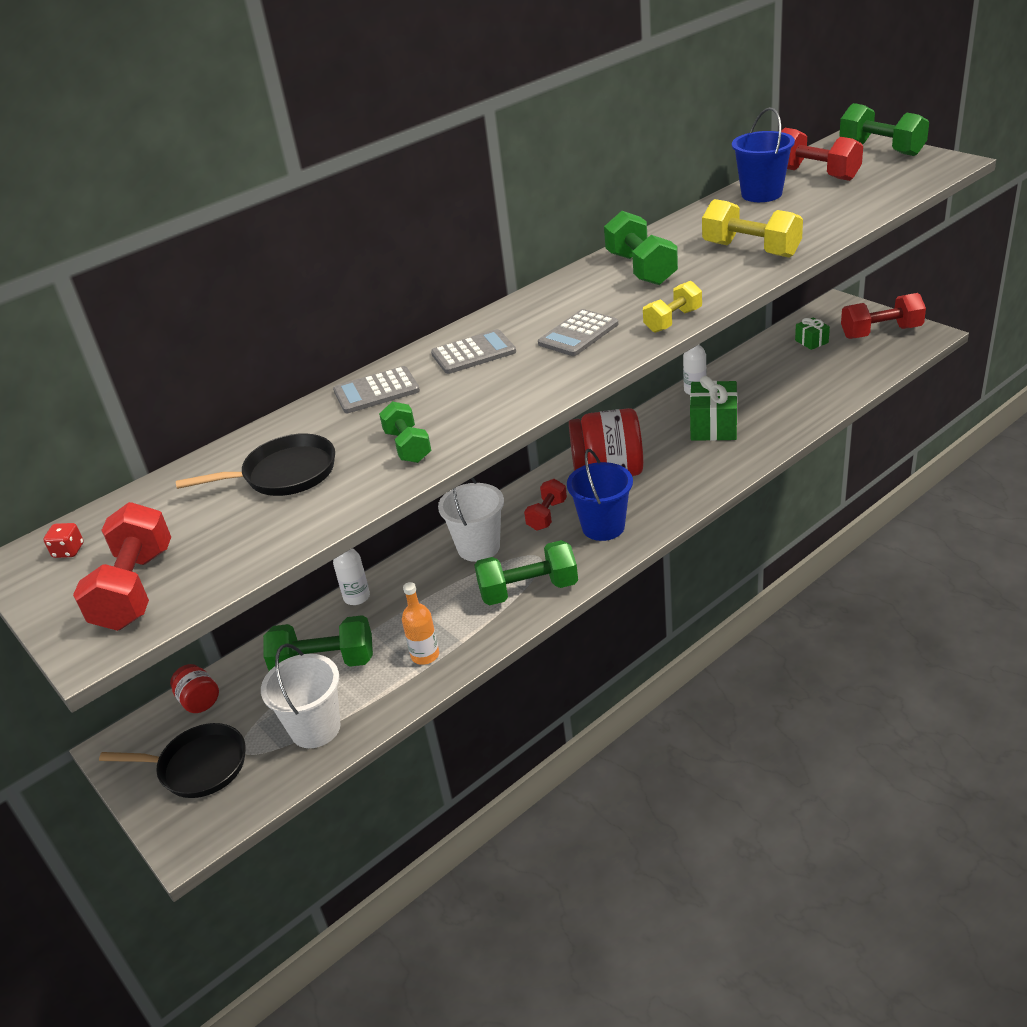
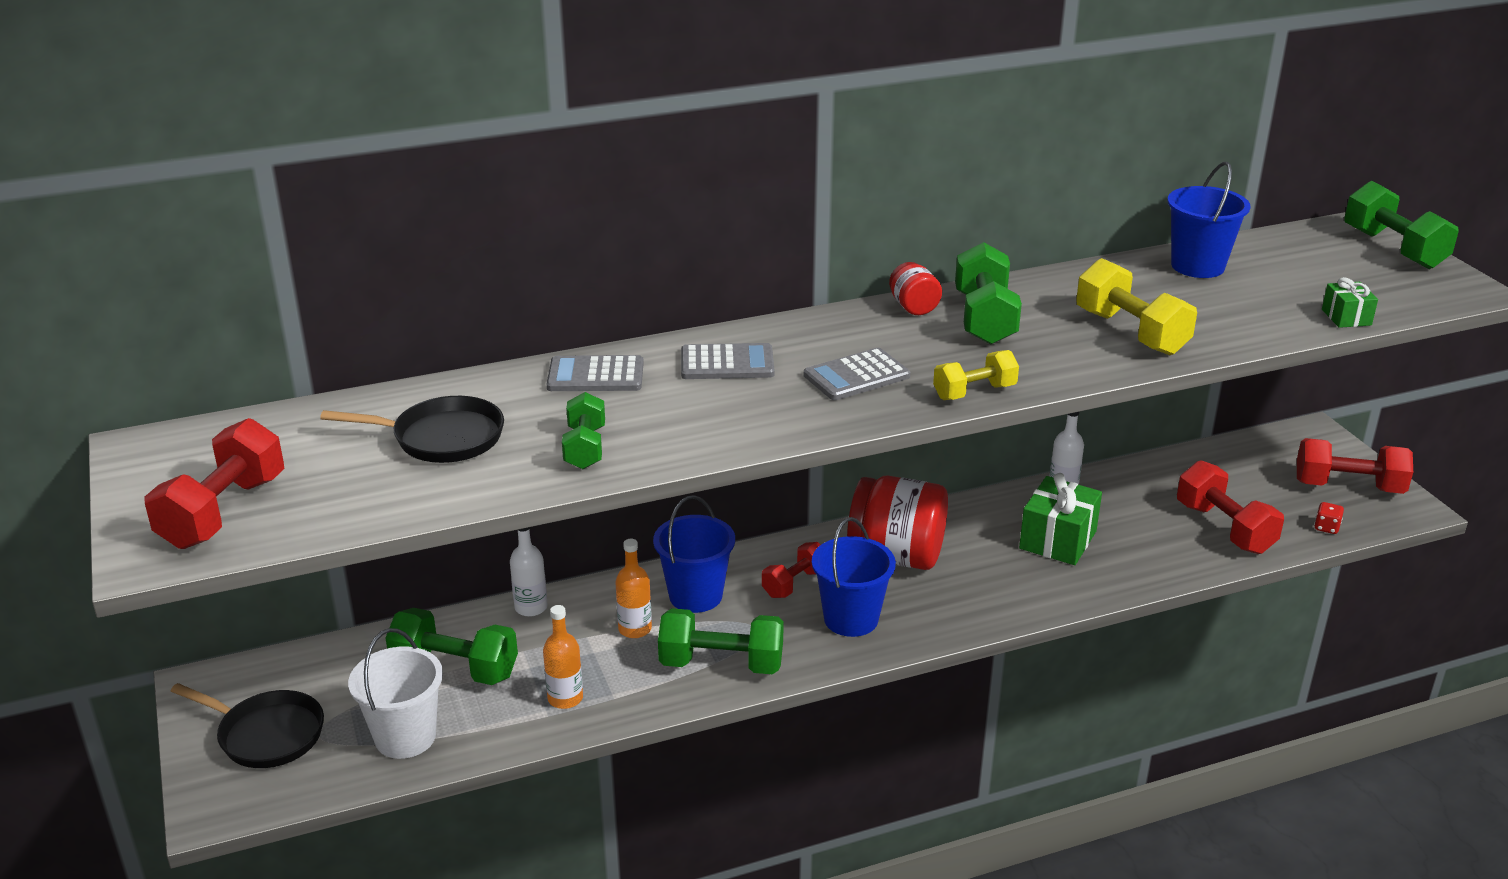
camera: 15 degrees right, 5 degrees down
red dice [43,523,84,558] -> red dice moved to [1314,502,1344,534]
red jar [170,664,219,713] -> red jar moved to [889,262,942,315]
white bucket [438,478,504,562] -> blue bucket [653,495,735,613]
red dumbbell [781,128,863,181] -> red dumbbell moved to [1177,460,1284,554]
green gift [795,317,830,350] -> green gift moved to [1322,277,1378,328]
none -> orange bottle [615,539,652,638]

